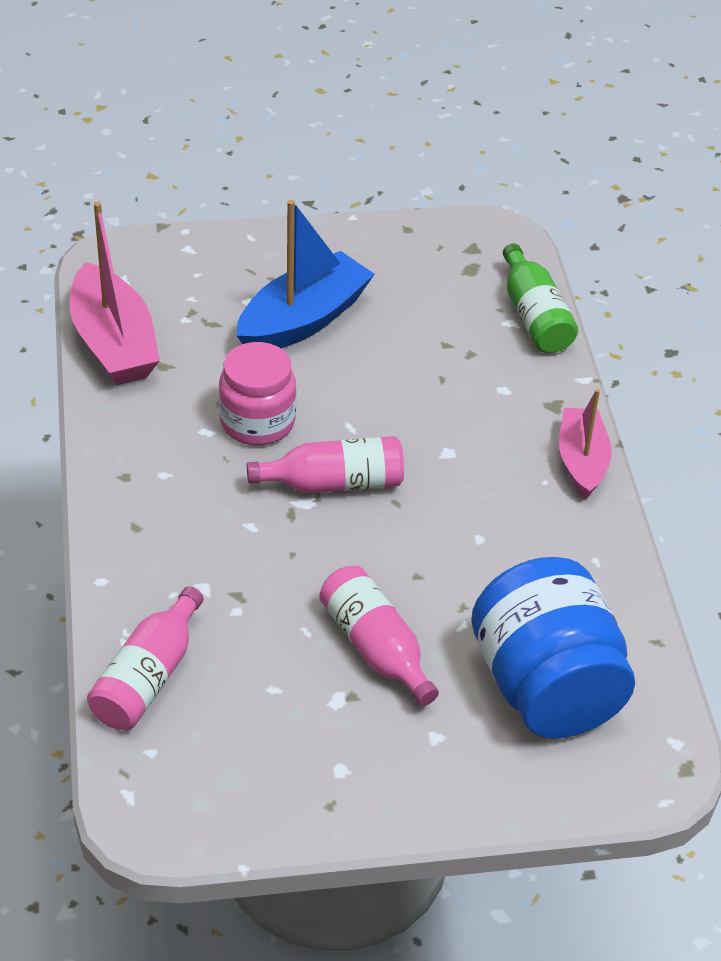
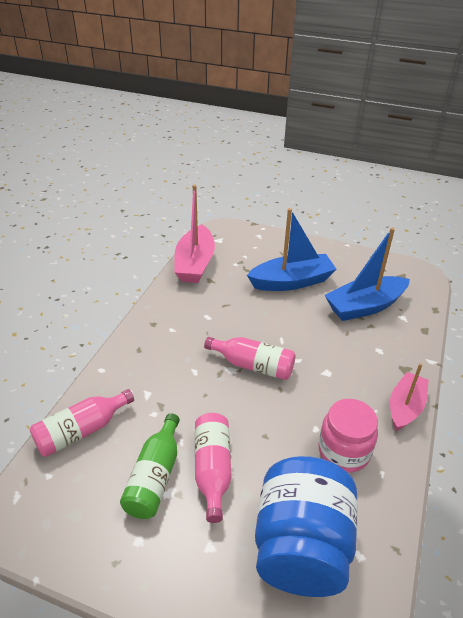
camera: 30 degrees right, 5 degrees down
pink jar [219,342,296,445] -> pink jar moved to [318,399,378,473]
green bottle [503,243,578,353] -> green bottle moved to [120,413,180,519]
none -> blue boat [325,228,410,321]

